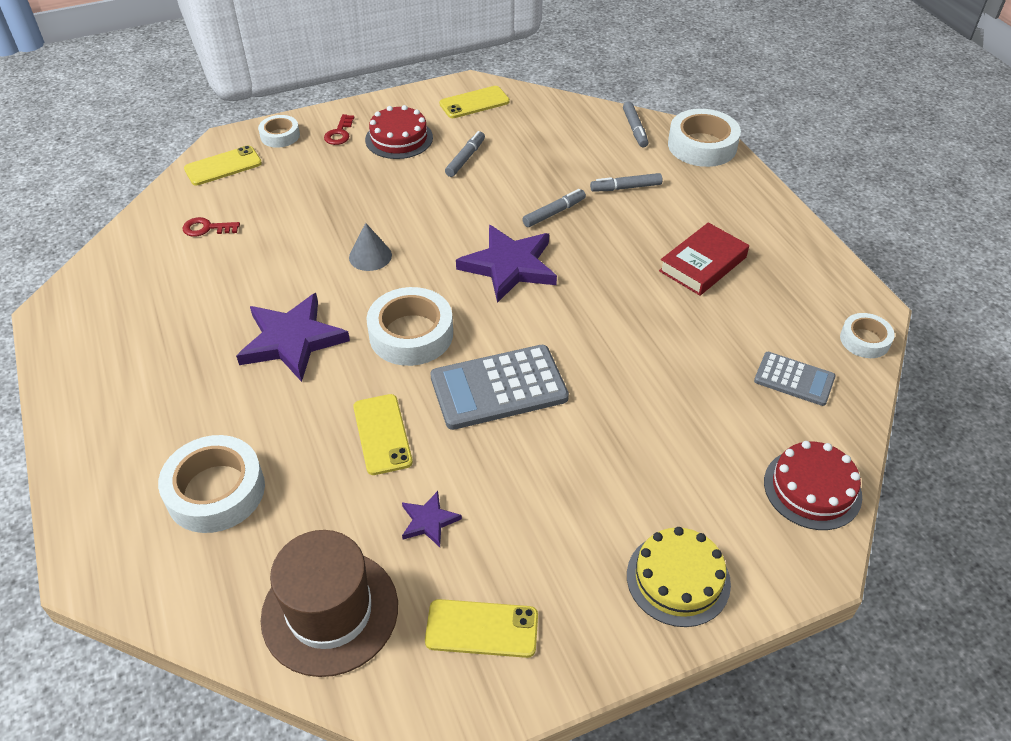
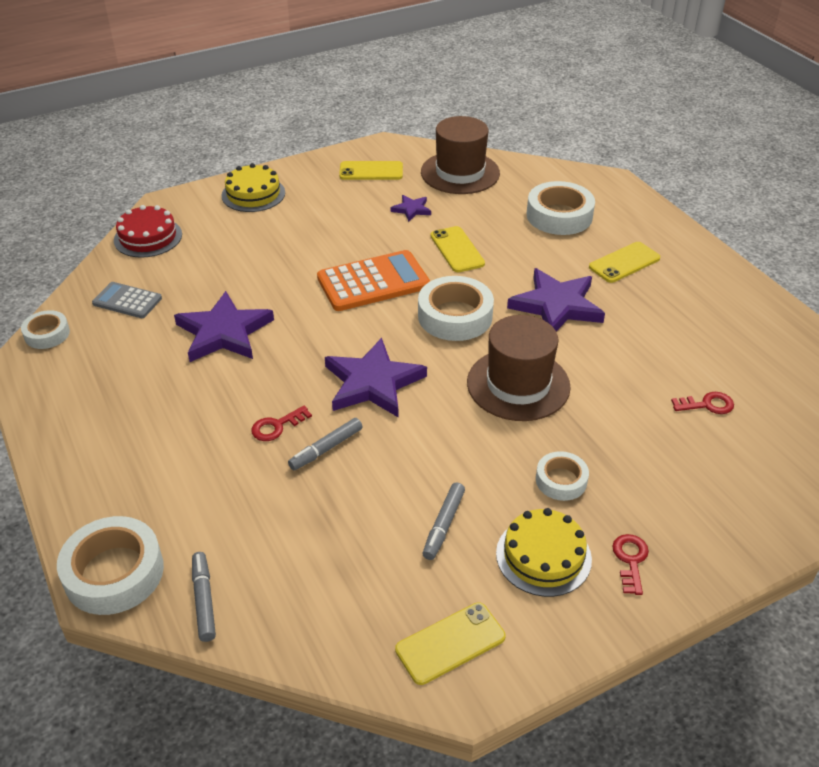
camera: 175 degrees right, 5 degrees down
yellow phone [184,145,262,185] -> yellow phone moved to [589,242,660,283]
white tape [258,115,300,148] -> white tape moved to [536,451,589,501]
grey cone [349,223,392,271] -> brown hat [467,315,571,421]
red cake [365,105,433,159] -> yellow cake [496,508,592,597]
grey calculator [430,345,569,430] -> orange calculator [317,250,430,311]
grey marker [590,173,662,192] -> none
red book [659,223,749,296] -> none
none -> purple star [174,291,274,362]
none -> red key [251,406,312,441]

